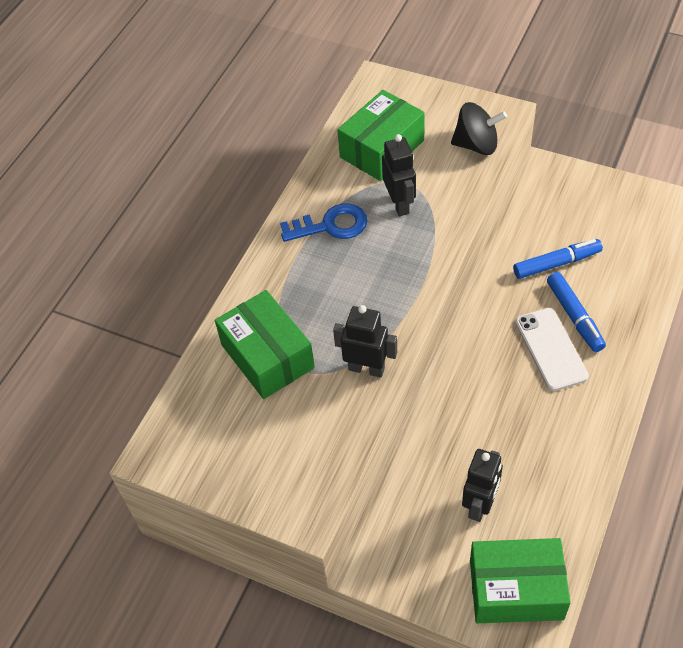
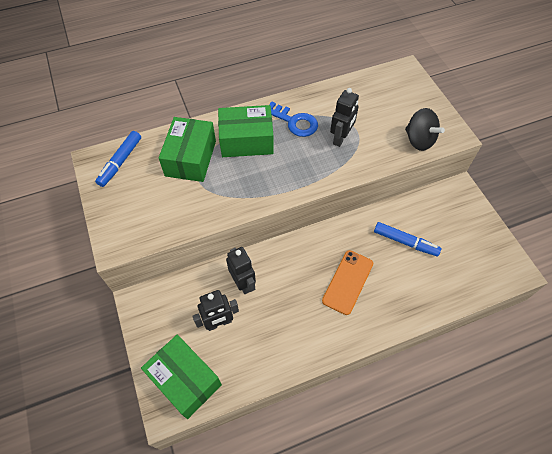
camera: 40 degrees right, 5 degrees up
black robot [333,305,397,378] -> black robot moved to [226,247,256,294]
green box [337,90,425,181] -> green box moved to [218,105,274,157]
white phone [515,308,589,391] -> orange phone [322,250,373,315]
blue marker [547,272,606,352] -> blue marker moved to [95,131,141,187]

